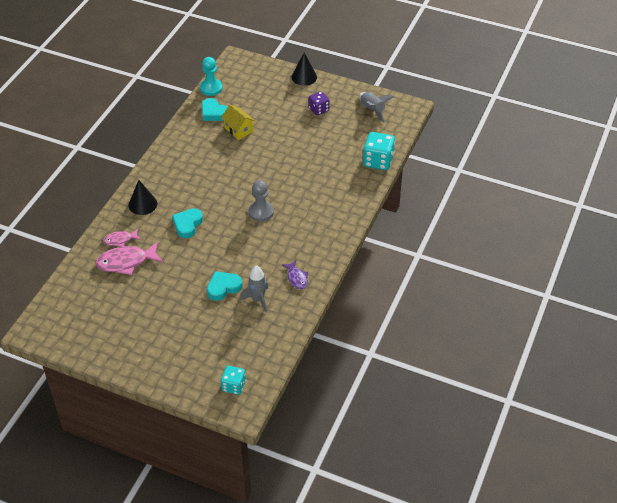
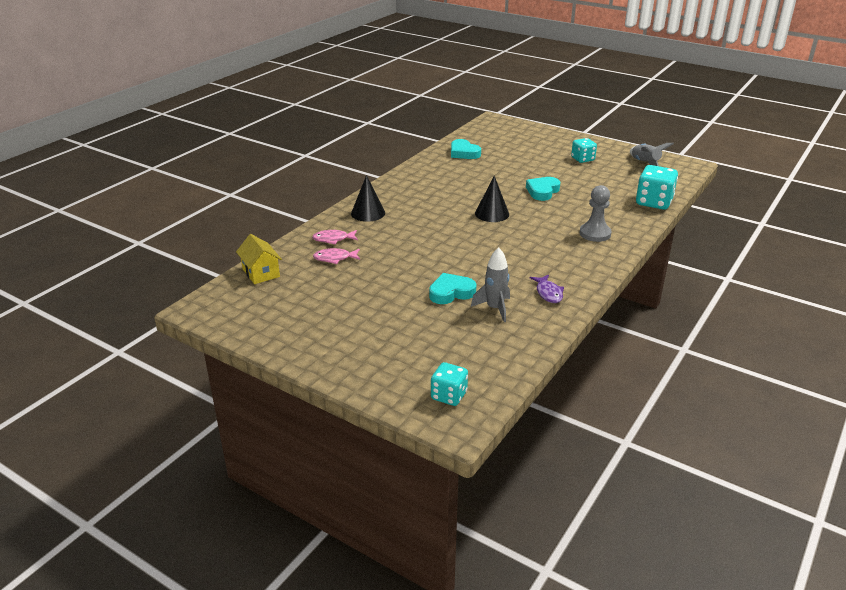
camera: 10 degrees right, 15 degrees down
pink fish [96,242,163,275] -> pink fish [313,248,360,264], size x0.58
turquoise heart [172,208,203,238] -> turquoise heart moved to [526,177,560,201]
turquoise pawn [200,57,222,96] -> none
yellow house [221,105,255,140] -> yellow house moved to [236,234,282,284]
grey pawn [249,180,274,222] -> grey pawn moved to [579,185,611,242]
black cone [291,53,317,86] -> black cone moved to [475,176,509,222]
purple dice [309,91,330,115] -> turquoise dice [571,138,597,163]

